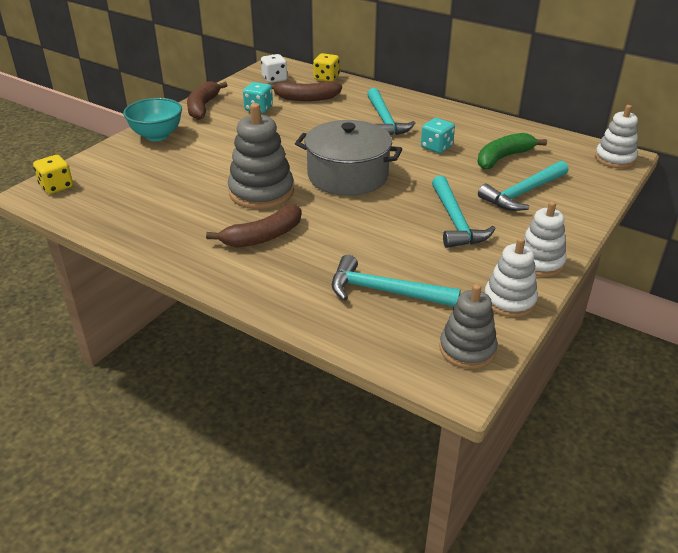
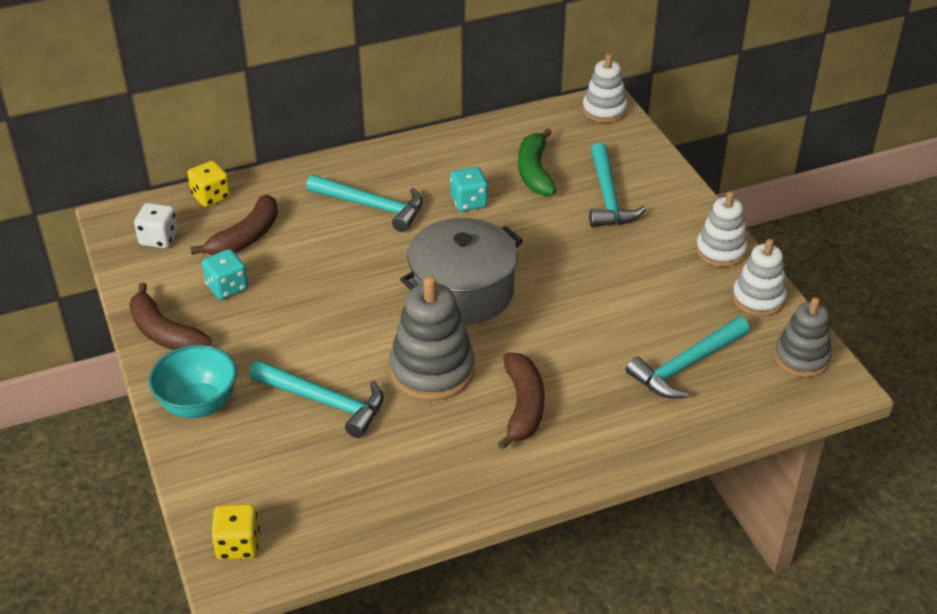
camera: 55 degrees left, 5 degrees up
turquoise hammer [432,176,496,248] -> turquoise hammer moved to [249,360,384,438]

